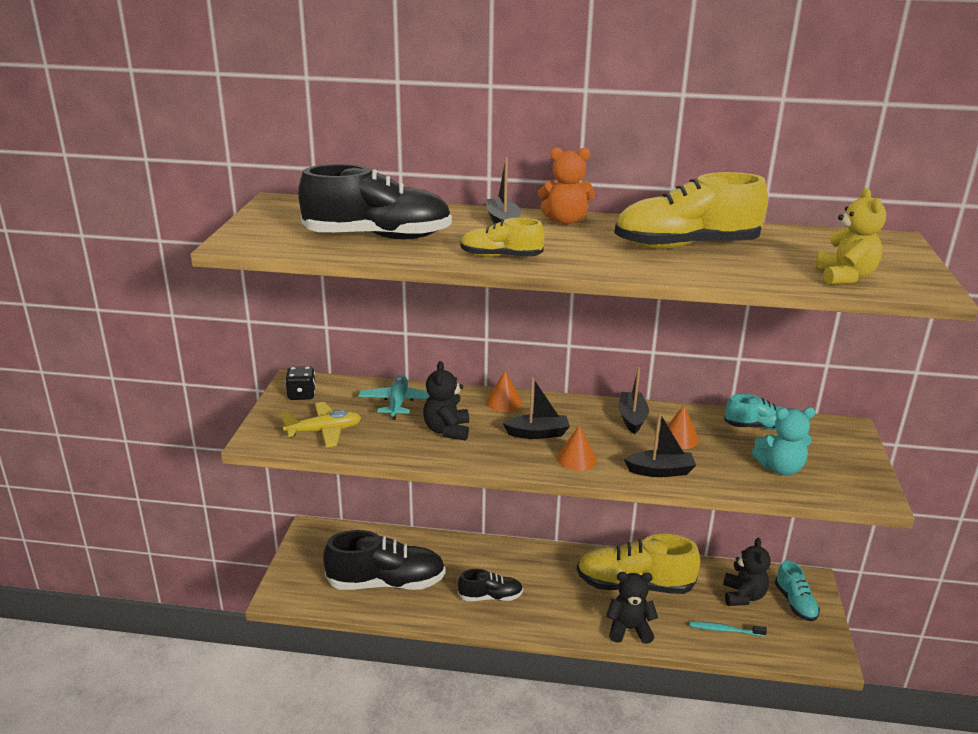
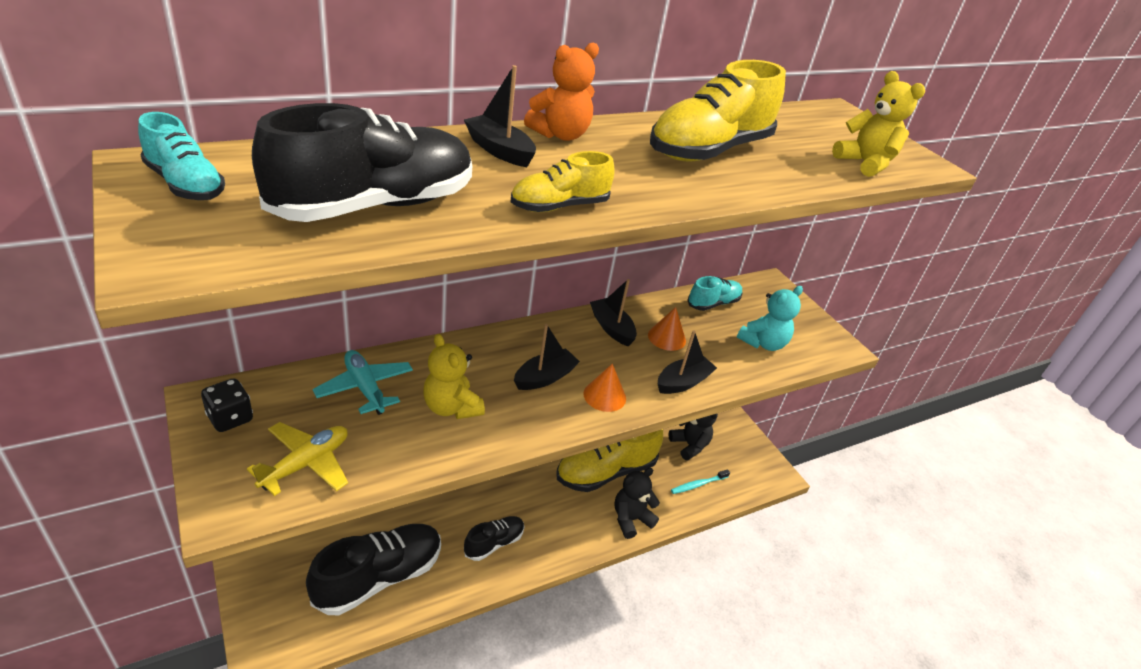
camera: 40 degrees left, 10 degrees up
black teddy bear [423,361,469,441] -> yellow teddy bear [424,334,485,419]
orange cone [486,371,522,412] -> none
turquoise shoe [775,560,820,622] -> turquoise shoe moved to [138,112,225,200]

